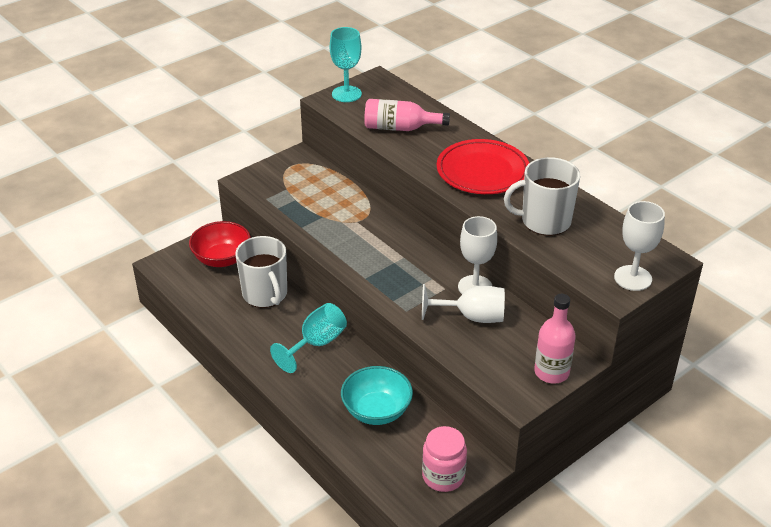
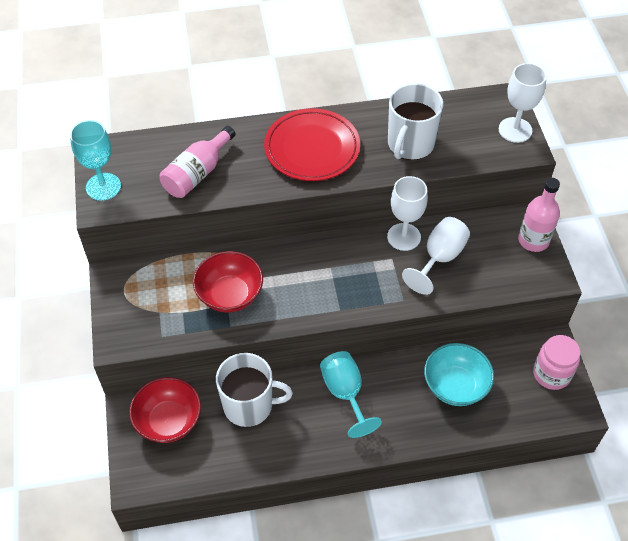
camera: 60 degrees left, 15 degrees up
none -> red bowl [193,251,263,312]

